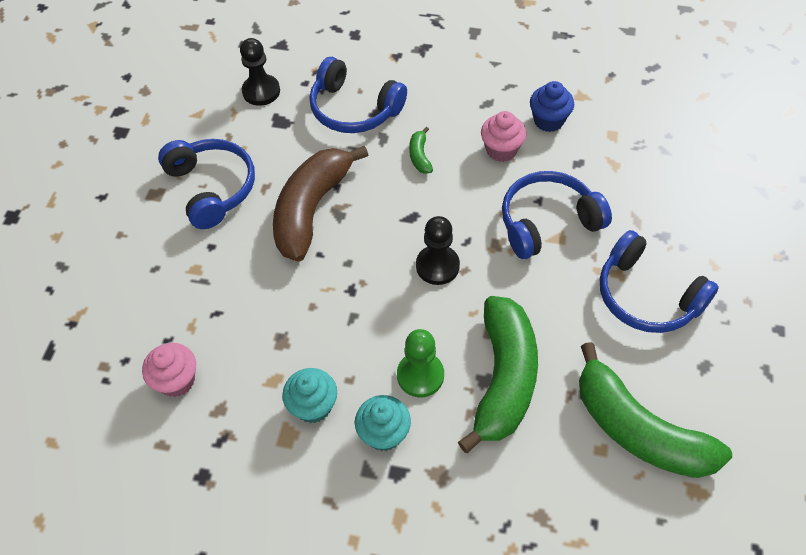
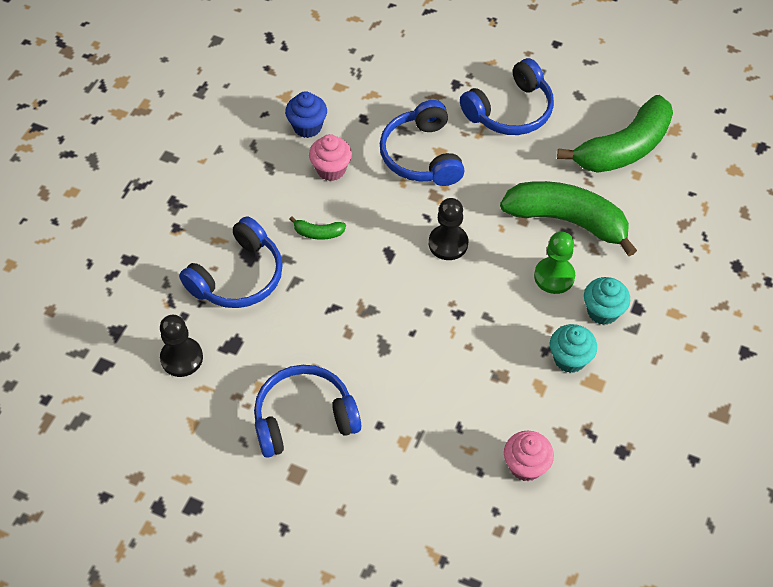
camera: 80 degrees left, 0 degrees up
brown banana [273,146,368,262] -> none

